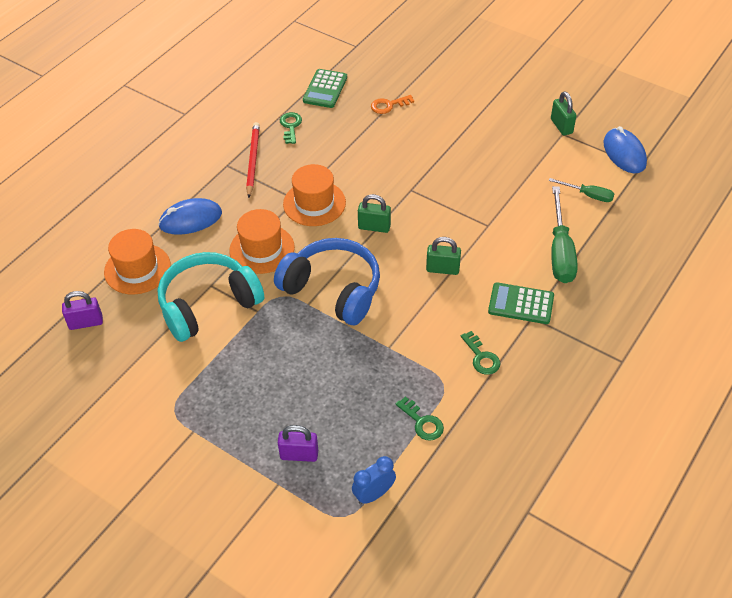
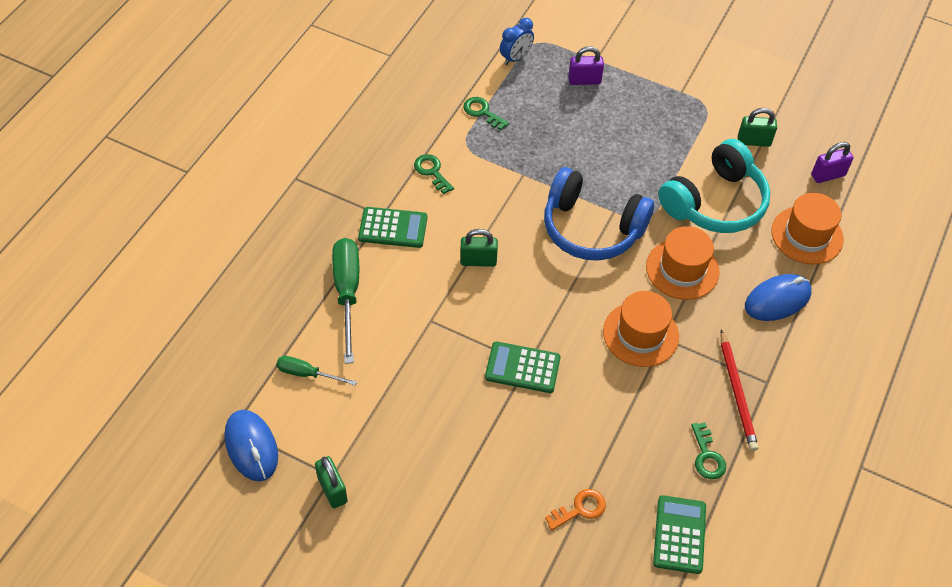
camera: 170 degrees right, 5 degrees up
green padlock [358,194,391,233] -> green padlock moved to [738,108,777,147]
none -> green calculator [485,341,561,393]

